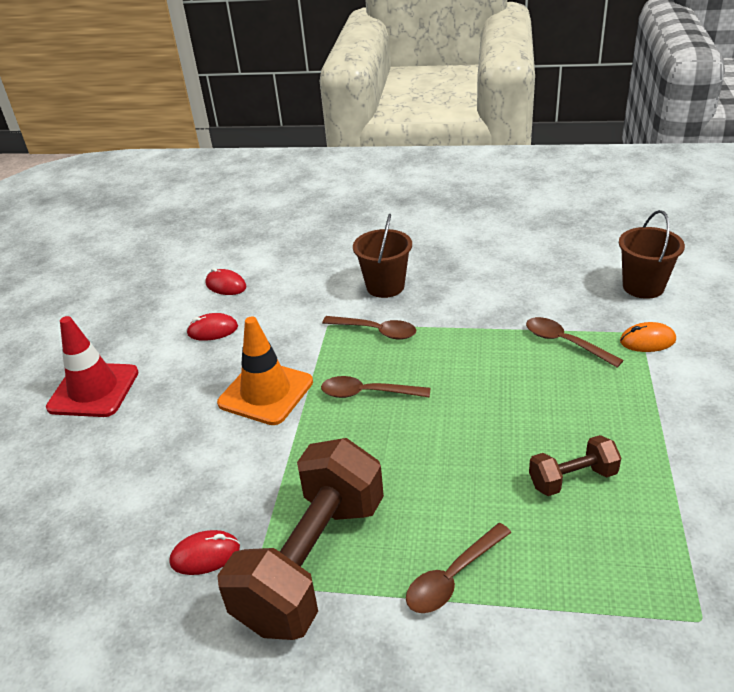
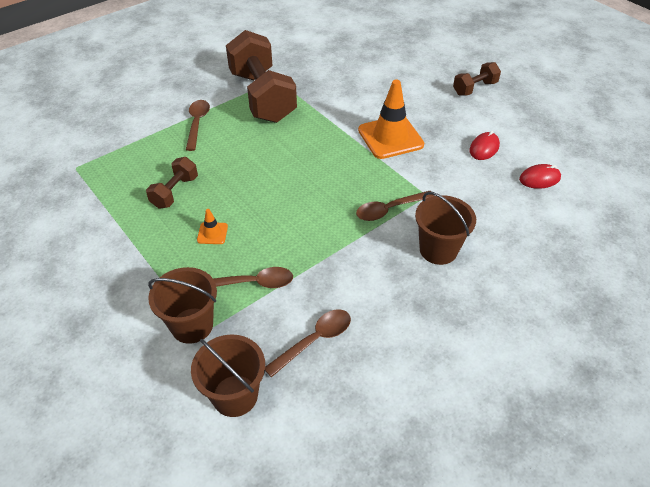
camera: 130 degrees right, 10 degrees up
red traffic cone [46,316,139,417] -> brown dumbbell [453,62,501,96]
red mouse [169,530,240,575] -> none
brown spoon [321,376,430,398] -> brown spoon moved to [265,309,351,377]
orange mouse [620,322,676,352] -> brown bucket [148,267,217,344]
none -> orange traffic cone [197,209,228,244]

